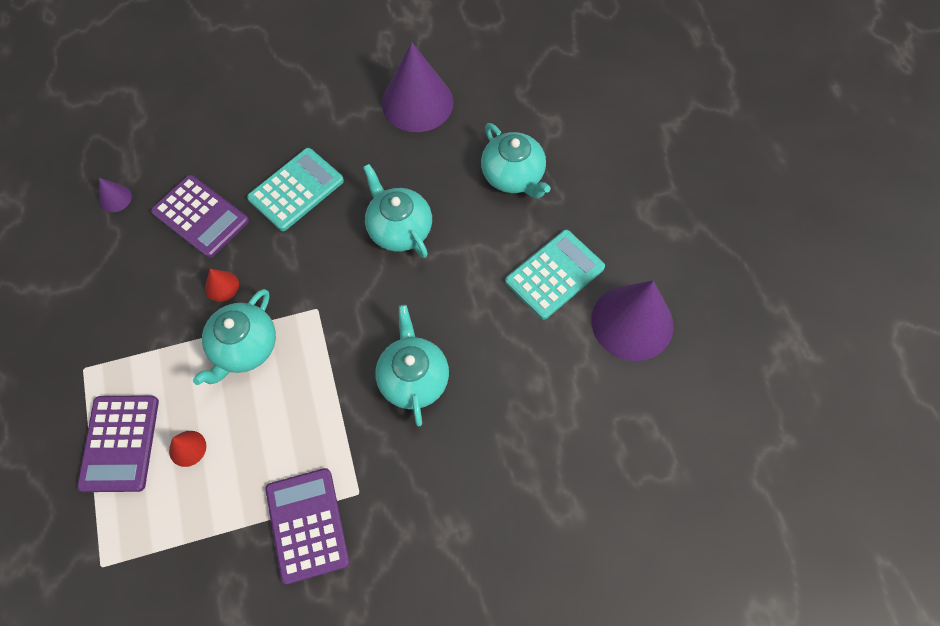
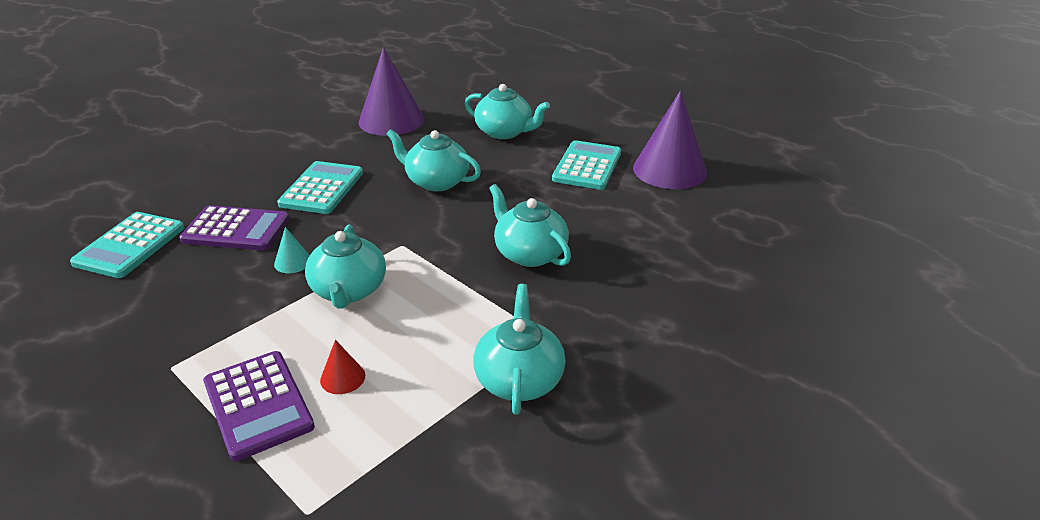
camera: 30 degrees left, 30 degrees down
purple cone [99,178,132,212] -> turquoise calculator [70,212,185,278]
red cone [205,269,239,302] -> turquoise cone [274,227,310,273]
purple calculator [265,468,349,584] -> turquoise teapot [473,284,566,415]

